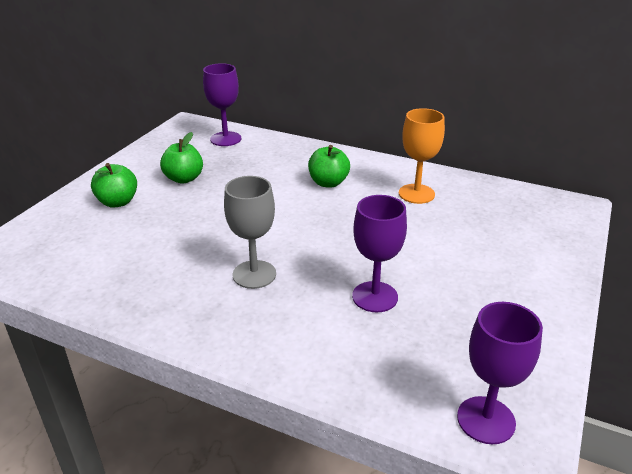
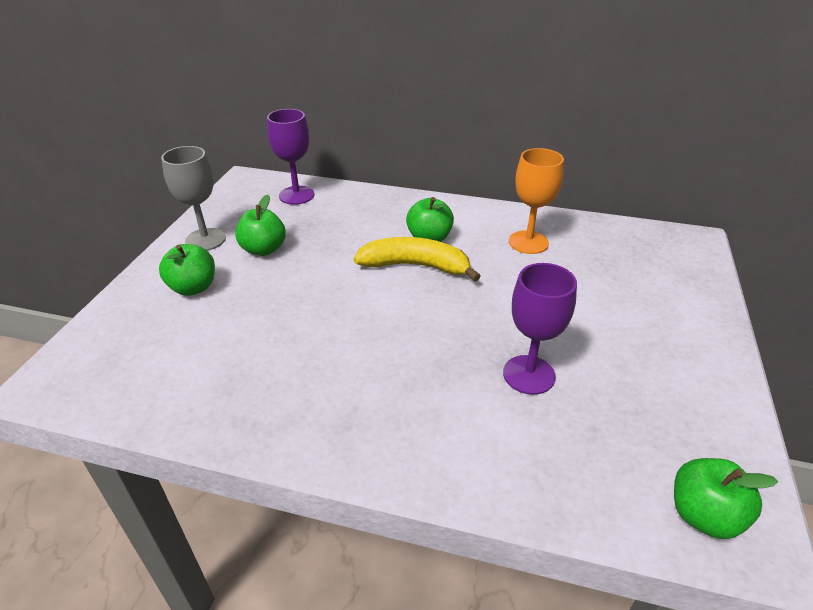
camera: 10 degrees left, 5 degrees up
grey goblet [224,176,276,289] -> grey goblet moved to [161,146,226,251]
purple goblet [457,302,543,444] -> green apple [674,458,778,539]
none -> yellow banana [354,237,481,282]

